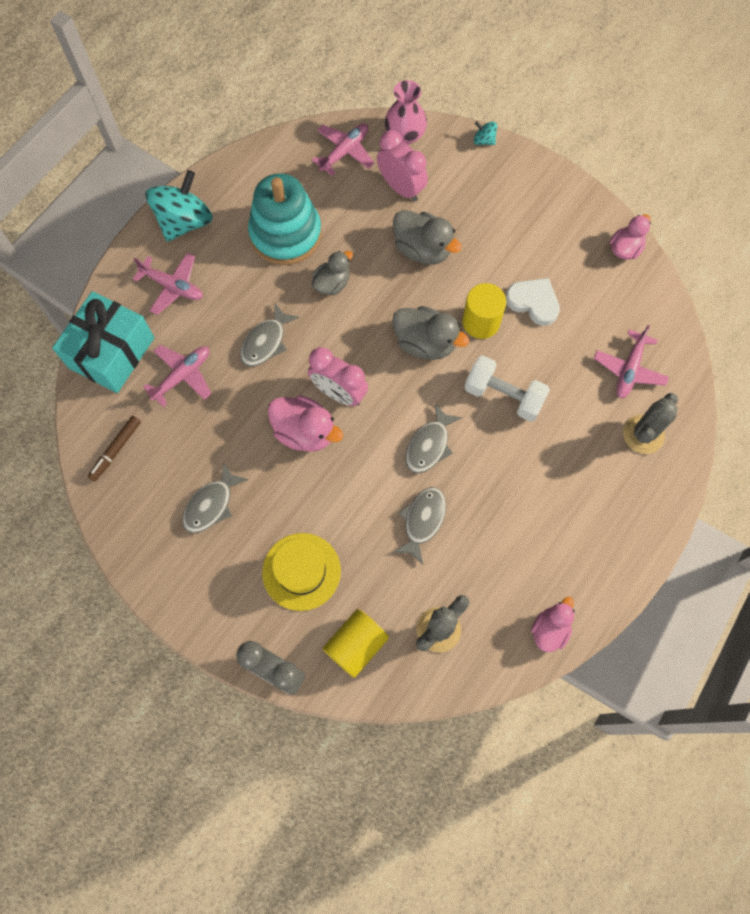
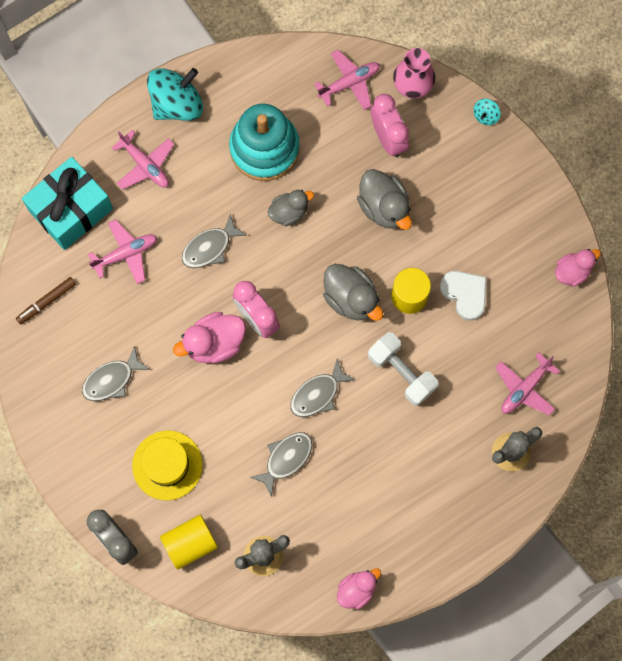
camera: 20 degrees right, 5 degrees up
pink duck [268,395,343,452] -> pink duck turned 105 degrees clockwise [173,312,246,363]
turquoise spinning top [474,121,497,145] -> turquoise spinning top turned 105 degrees counterclockwise [473,99,501,125]

